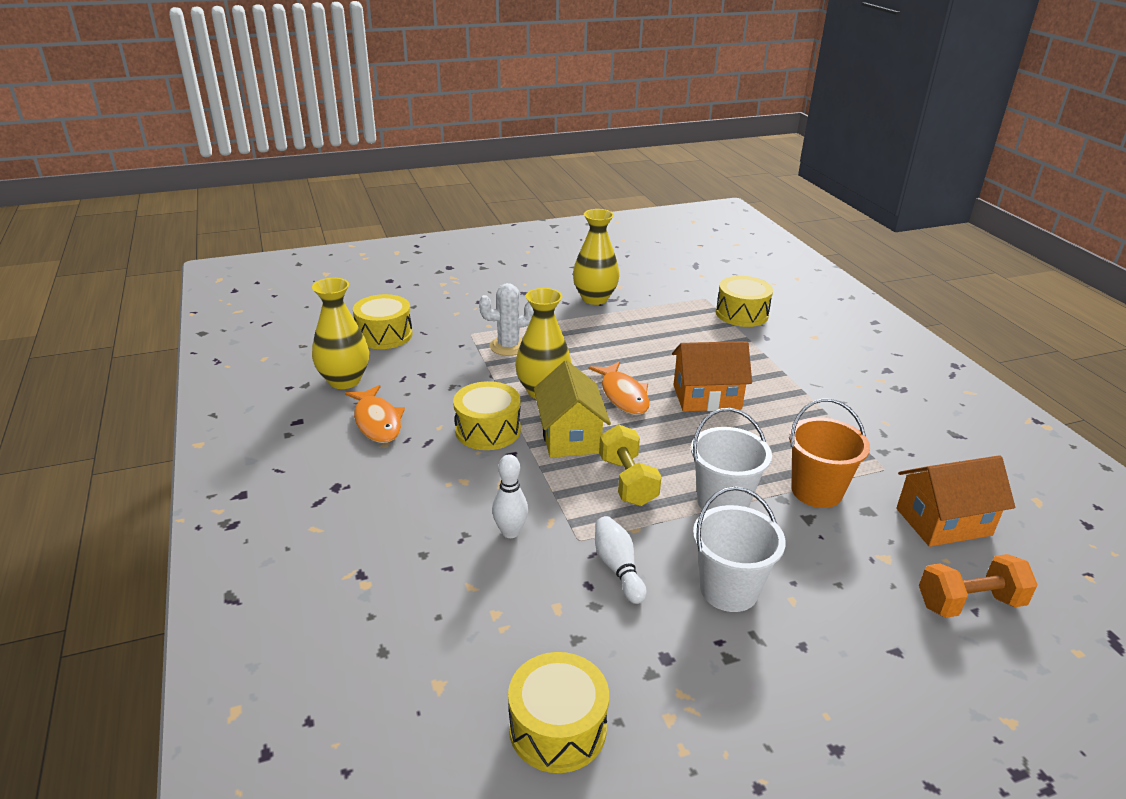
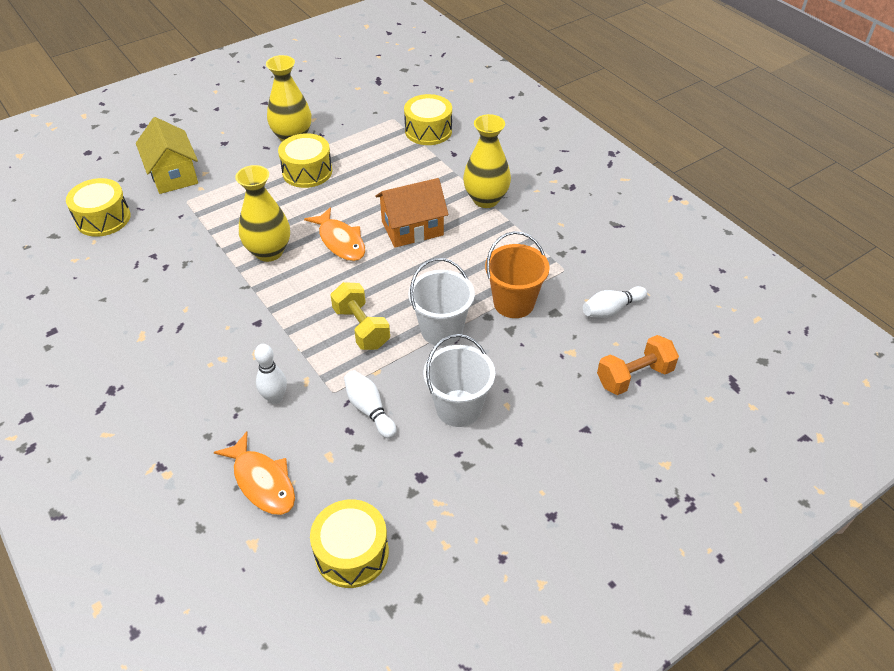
camera: 15 degrees left, 15 degrees up
yellow vase [312,278,369,389] -> yellow vase moved to [463,114,511,208]
orange fish [345,385,405,443] -> orange fish moved to [214,431,295,515]
yellow drum [453,381,521,450] -> yellow drum moved to [278,133,332,188]
white cactus [479,283,534,356] -> none
yellow house [534,360,611,458] -> yellow house moved to [136,117,198,194]
orange house [896,455,1015,547] -> white bowling pin [583,286,647,318]

